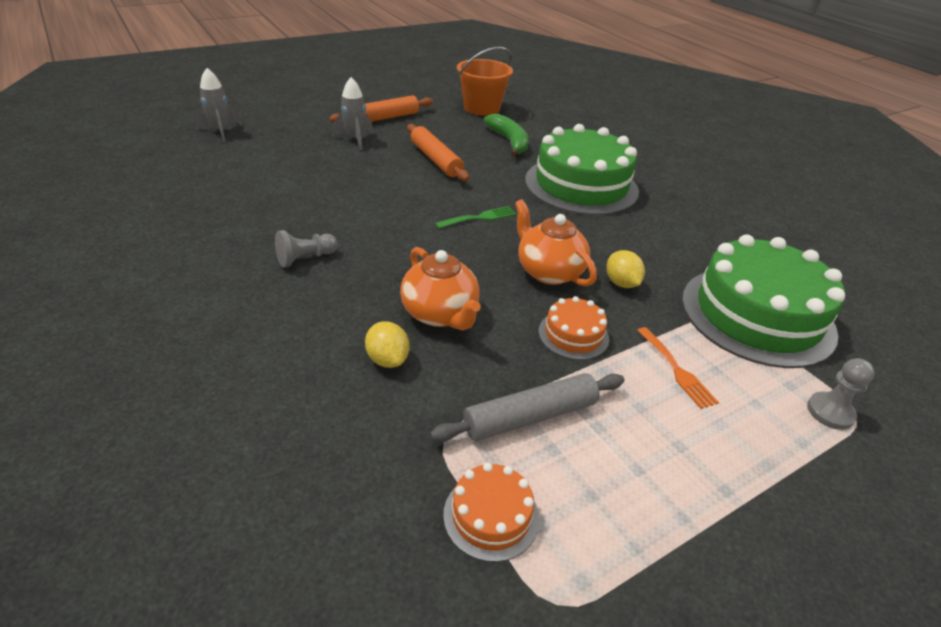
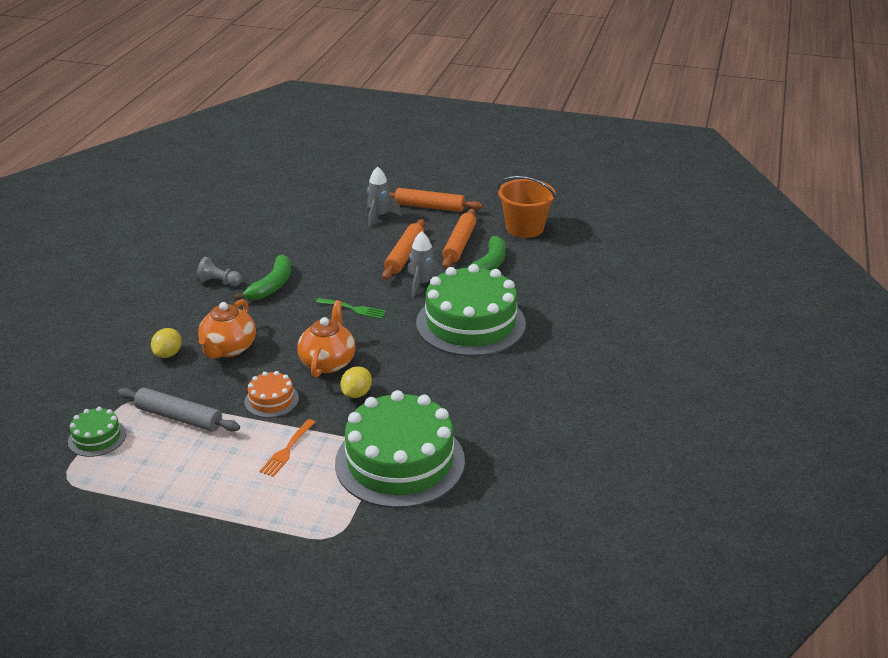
camera: 50 degrees right, 5 degrees down
grey rocket [195,68,241,142] -> grey rocket moved to [407,231,445,297]
orange cake [443,463,539,562] -> green cake [68,407,126,457]
grey pawn [807,358,874,430] -> none
none -> green banana [233,254,291,300]
none -> orange rolling pin [442,209,476,268]

